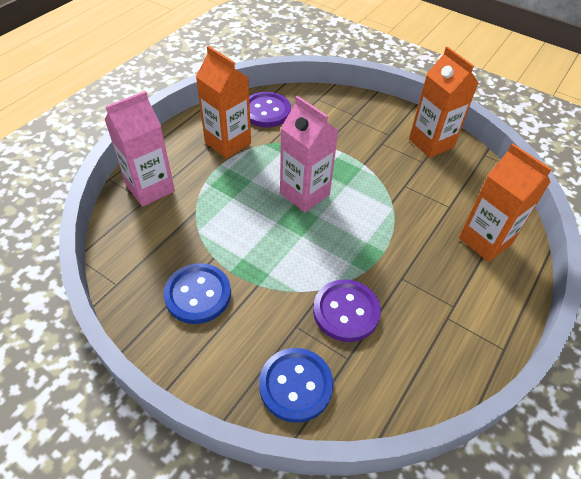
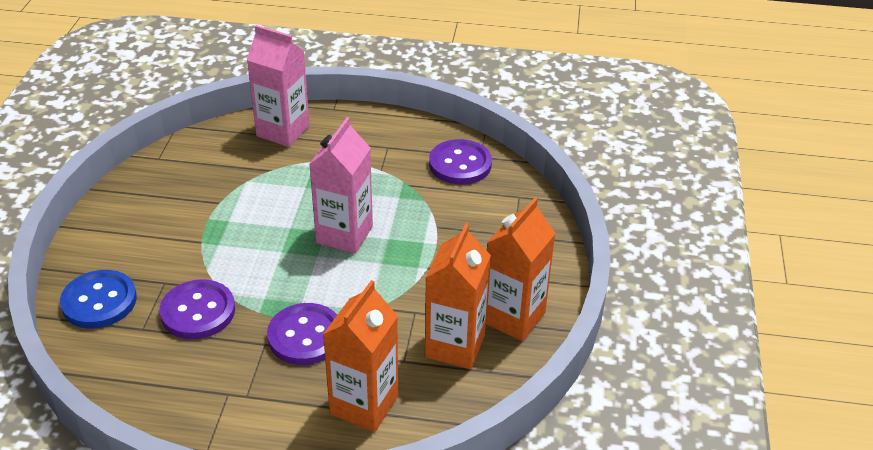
camera: 65 degrees right, 10 degrees down
blue button [163,263,231,324] -> none
orange carton [196,46,251,159] -> orange carton moved to [425,223,491,369]
none -> purple button [267,303,337,365]

